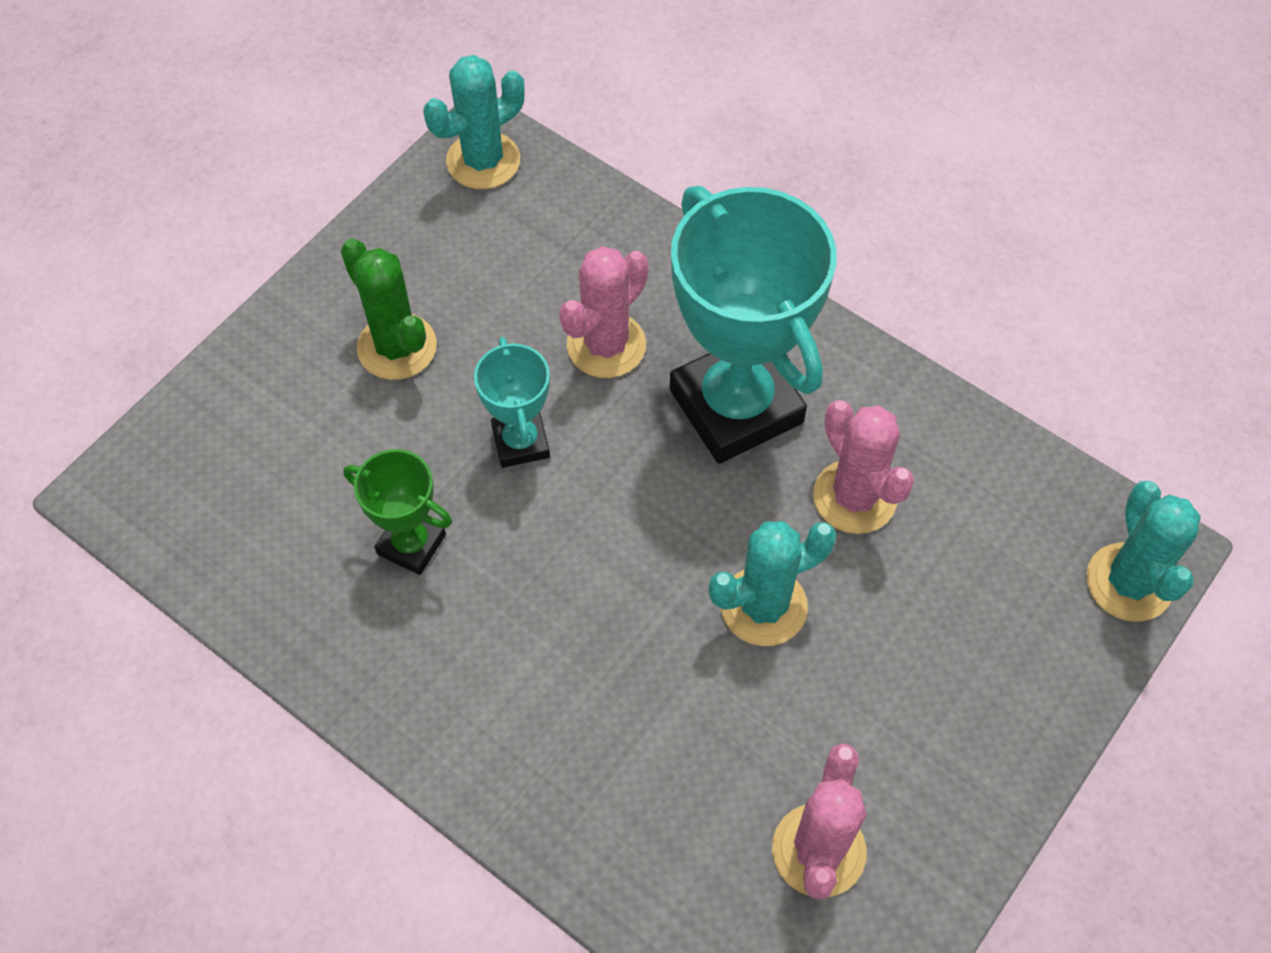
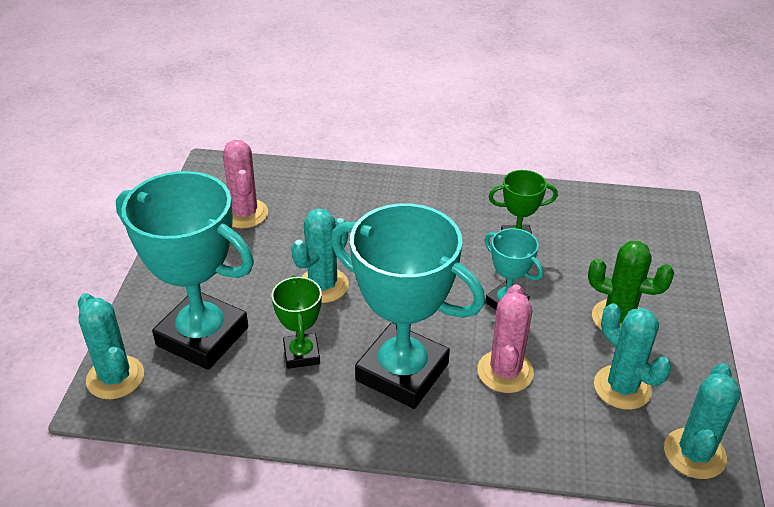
camera: 150 degrees right, 20 degrees down
pink cactus [813,400,914,534] -> green trophy [272,275,322,369]
none -> turquoise trophy [116,171,254,370]
none -> turquoise cactus [594,304,672,410]

